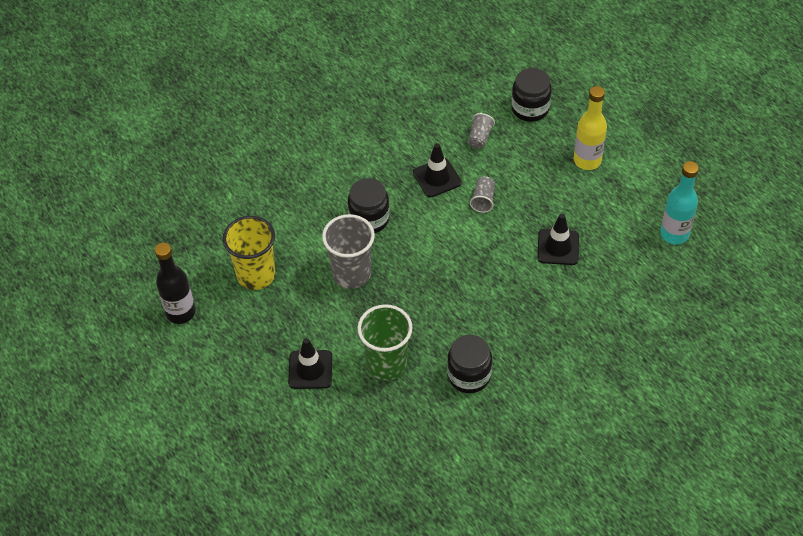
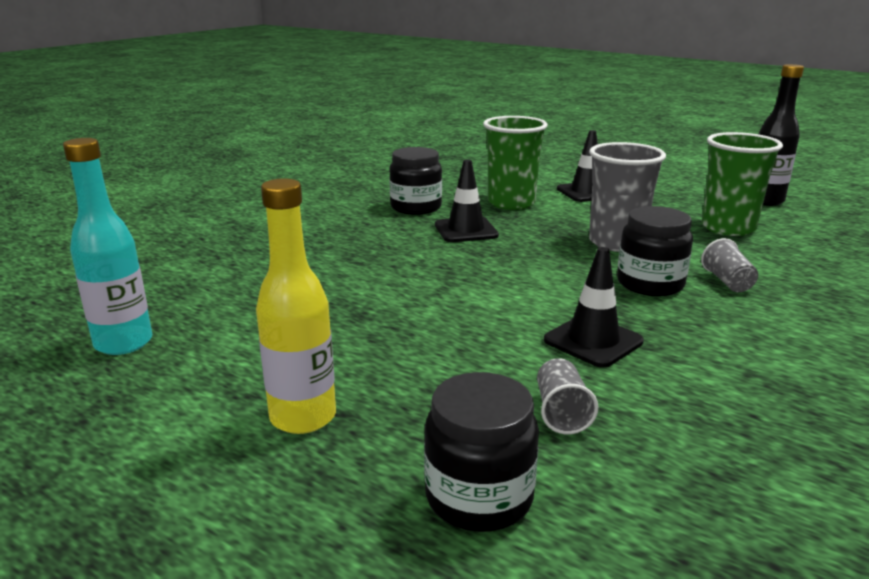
camera: 160 degrees right, 30 degrees down
yellow cup [223,216,276,290] -> green cup [701,132,783,236]
grey cup [470,176,495,213] -> grey cup moved to [701,238,758,292]
black traffic cone [537,214,579,265] -> black traffic cone moved to [435,159,499,242]

